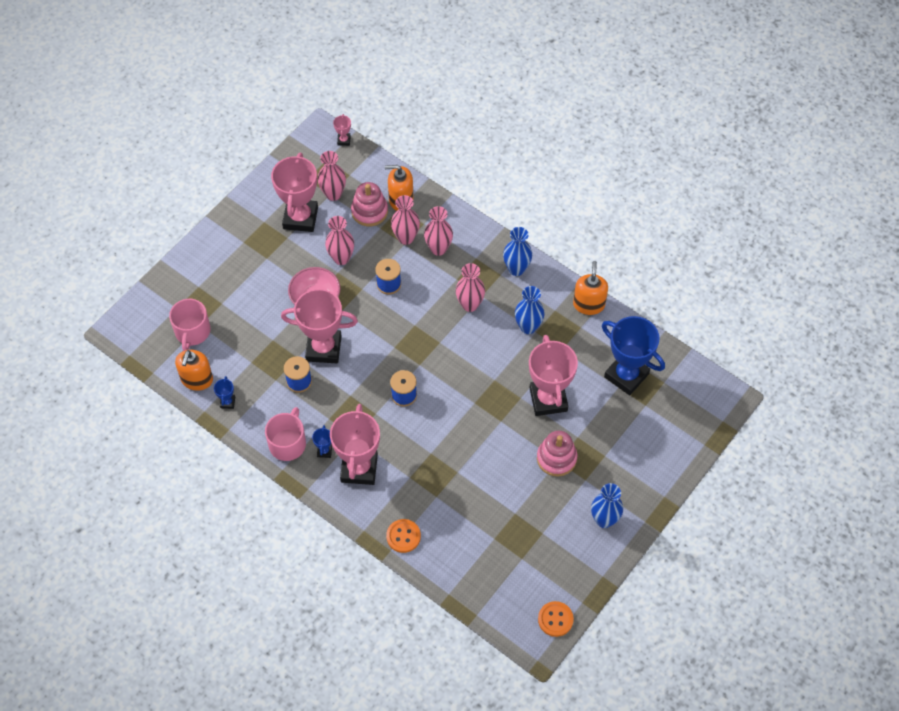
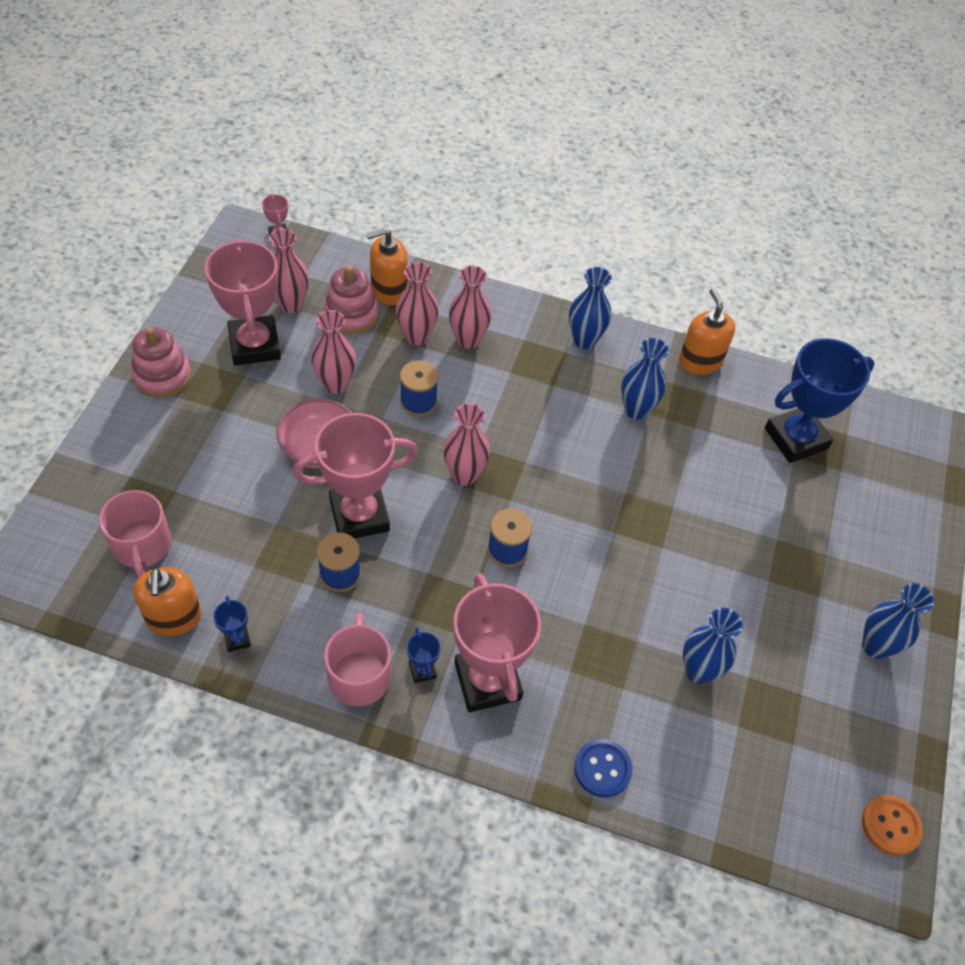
camera: 25 degrees left, 5 degrees down
orange button [386,519,421,553] -> blue button [574,739,633,798]
pink vase [456,263,485,312] -> pink vase moved to [443,404,490,486]
pink trophy [529,335,578,416] -> none
pink stacking toy [537,431,577,476] -> pink stacking toy moved to [131,327,191,398]
blue trophy [602,316,665,395] -> blue trophy turned 45 degrees counterclockwise [765,338,875,463]
none -> blue vase [683,608,743,684]

